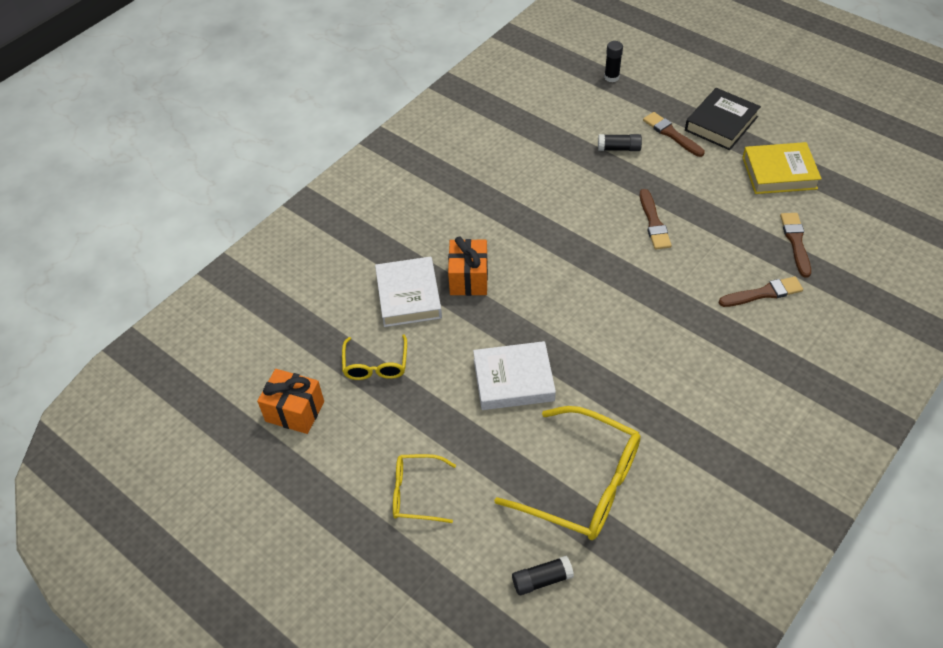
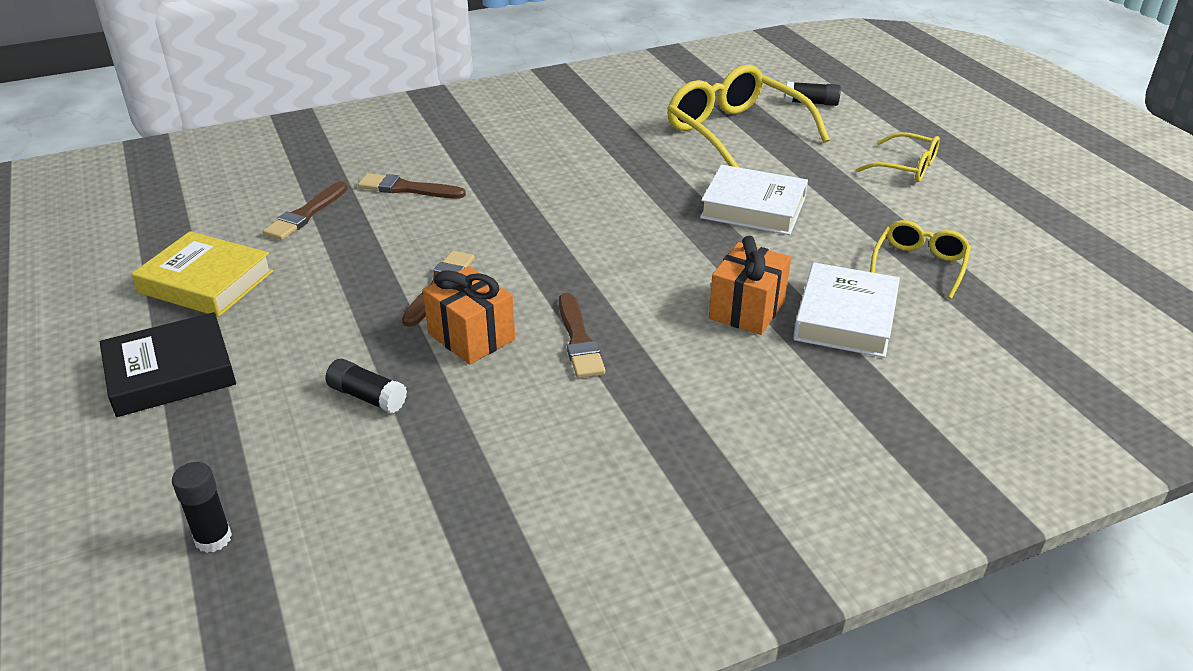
camera: 155 degrees left, 15 degrees down
orange gift [257,369,324,434] -> orange gift moved to [423,266,515,365]
brown brush [643,112,705,157] -> brown brush moved to [559,293,605,378]

